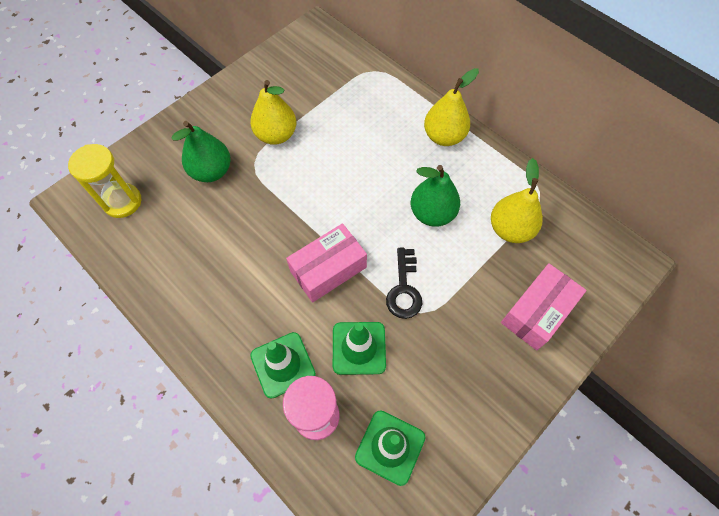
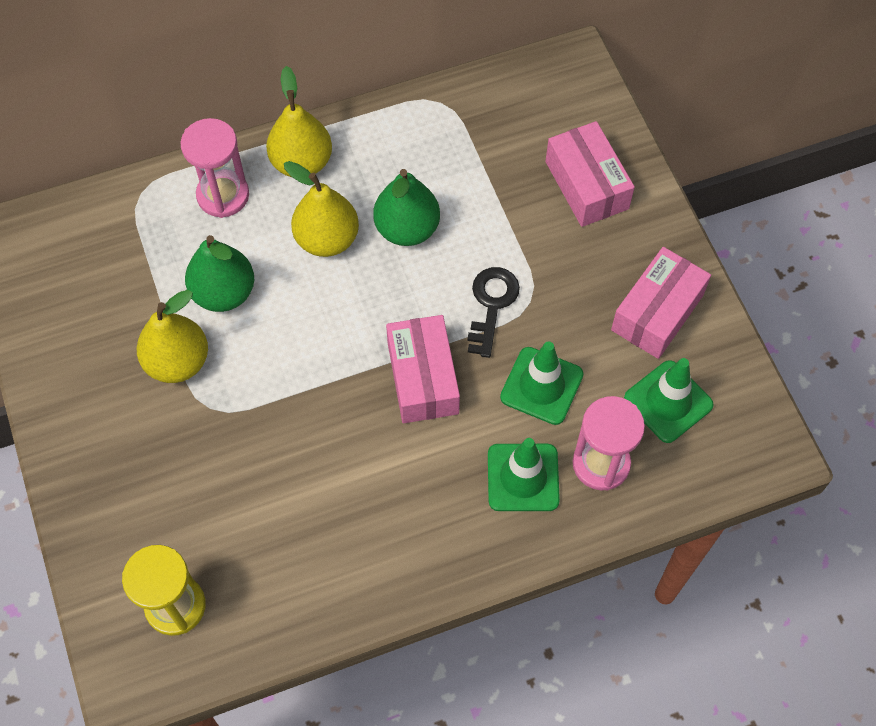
camera: 65 degrees left, 0 degrees up
green pear [171,121,231,182] -> green pear moved to [185,235,254,312]
black key [386,248,422,319] -> black key turned 105 degrees counterclockwise [467,267,520,358]
yellow pear [491,158,543,243] -> yellow pear moved to [284,161,359,257]
none -> pink hourglass [181,118,249,218]
none -> pink box [611,247,711,359]

